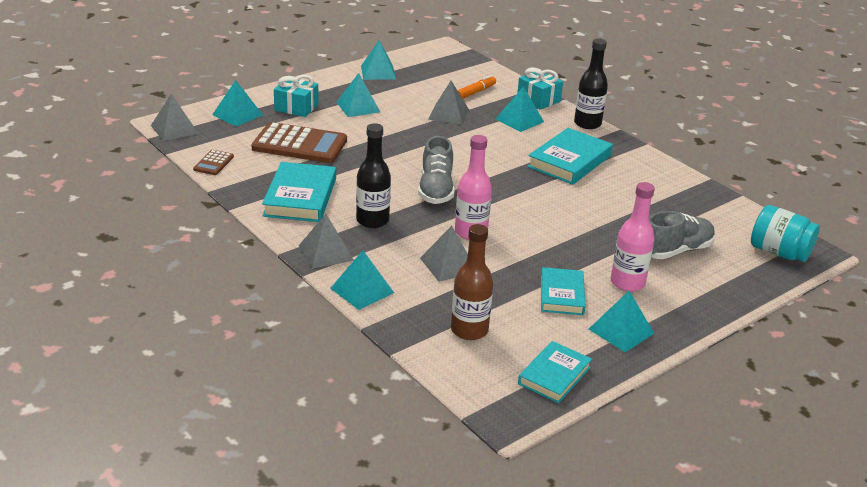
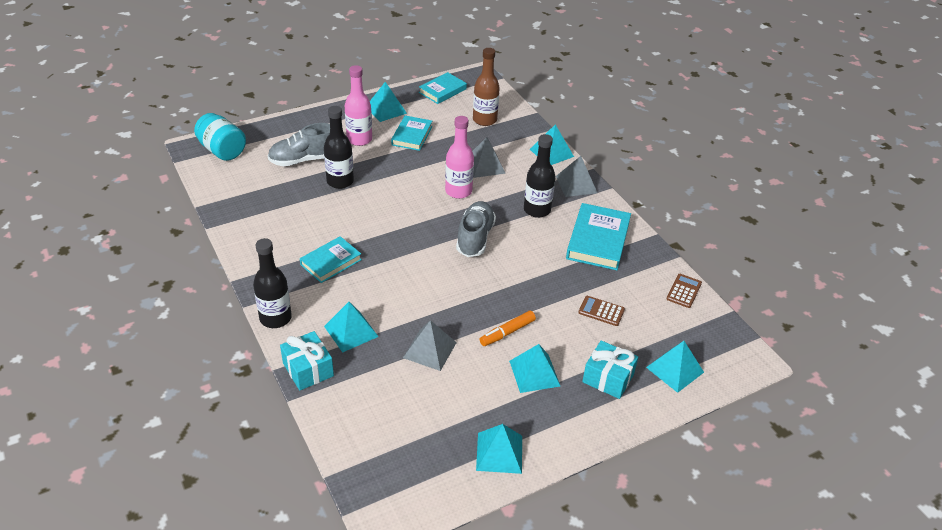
camera: 170 degrees left, 10 degrees up
grey pyramid [151,94,199,141] -> none
brown calculator [251,122,347,163] -> brown calculator [578,296,625,326], size x0.47
orange marker [457,75,496,99] -> orange marker moved to [480,310,536,346]
turquoise book [527,128,613,185] -> turquoise book [300,236,362,283], size x0.65
none -> black bottle [324,106,354,189]

